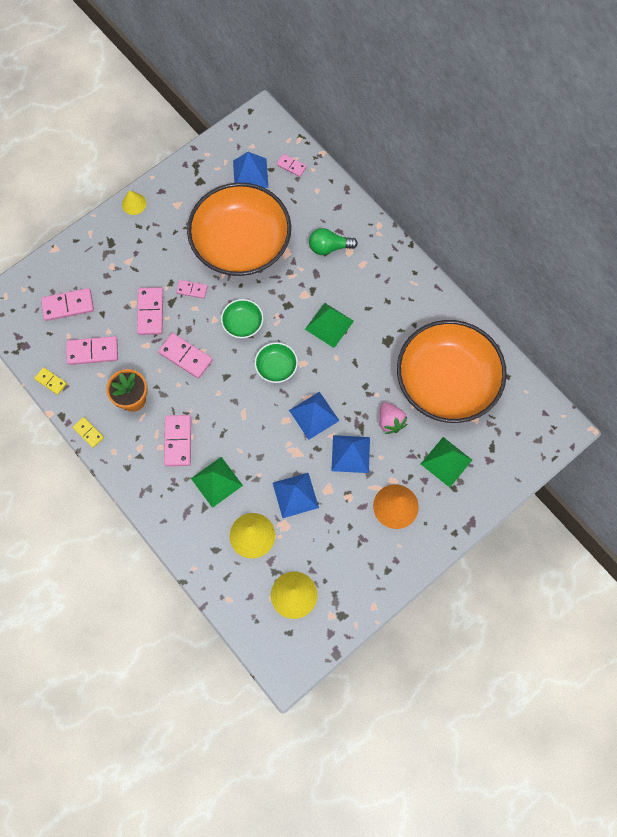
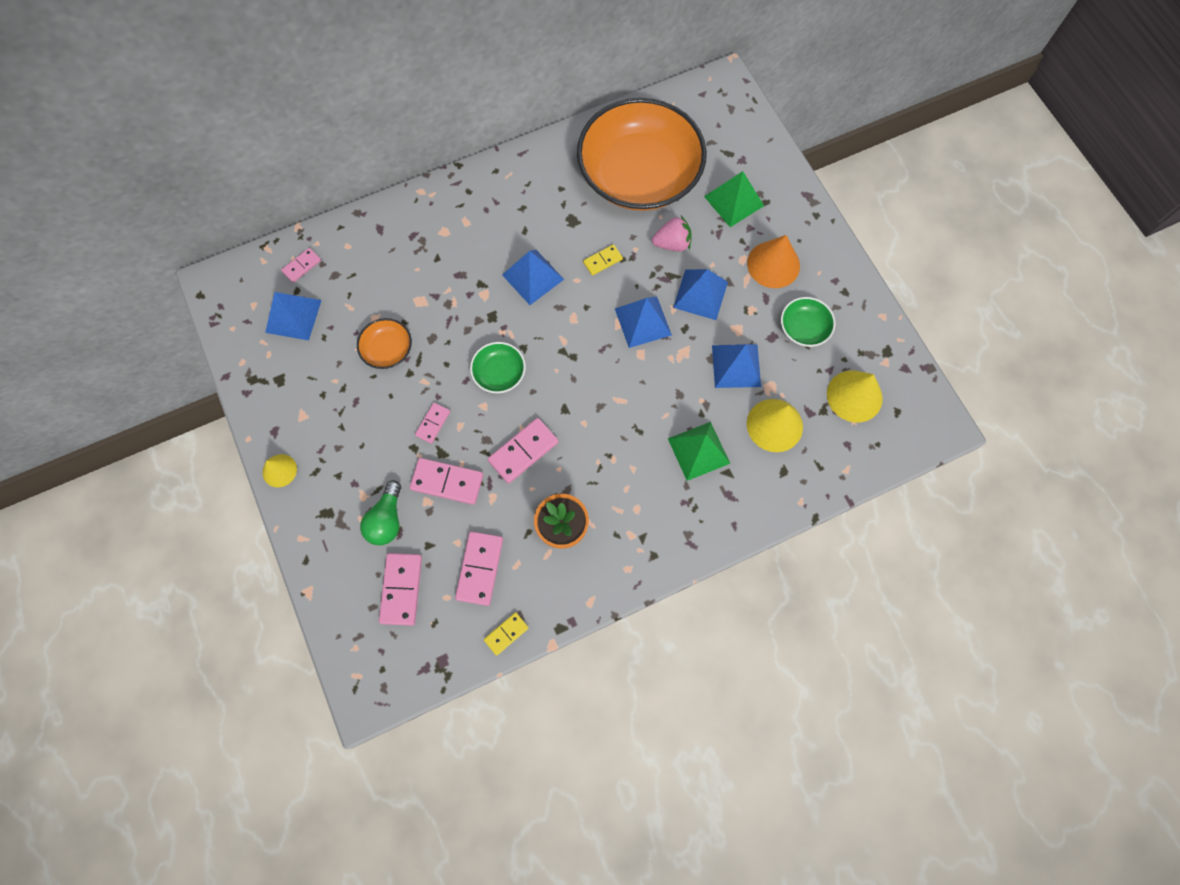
camera: 75 degrees left, 0 degrees up
yellow domino [73,417,104,448] -> yellow domino moved to [583,244,623,276]
pink domino [164,415,191,466] -> none
orange bowl [187,183,291,276] -> orange bowl [357,318,412,369], size x0.40
green bowl [255,342,298,383] -> green bowl moved to [781,297,835,347]
green pyramid [305,303,354,348] -> blue pyramid [502,250,564,305]
green light bulb [309,228,358,255] -> green light bulb moved to [360,480,401,546]

